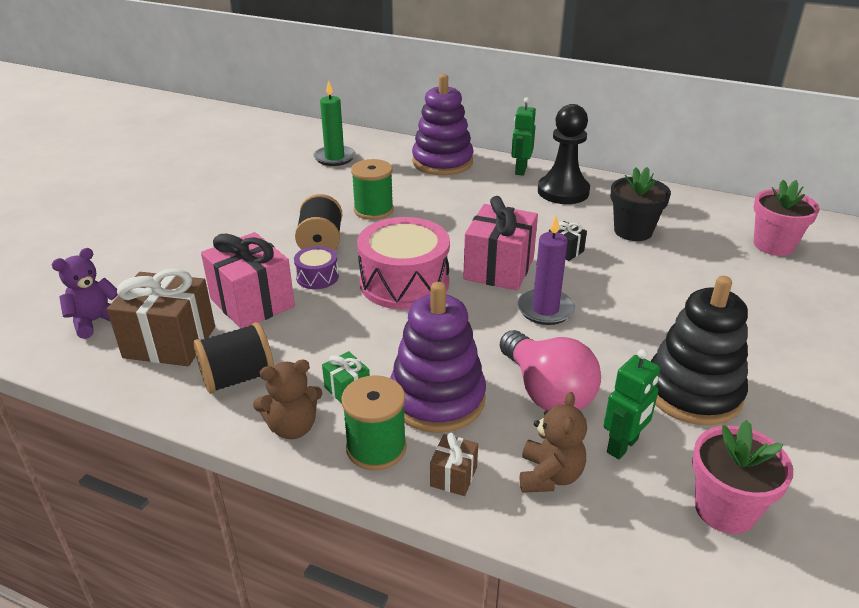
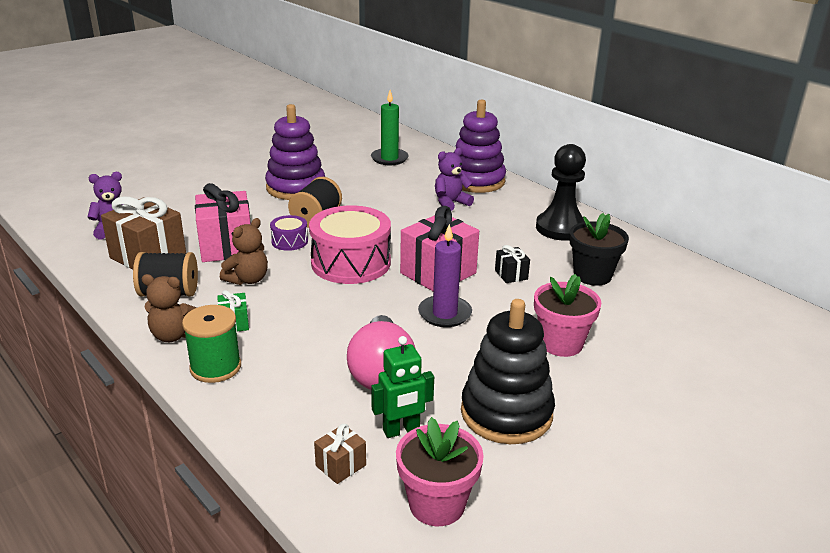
camera: 25 degrees right, 5 degrees down
green spool [351,159,394,220] -> none
purple stacking toy [390,282,486,433] -> purple stacking toy moved to [265,104,325,200]
brown gift [430,433,478,496] -> brown gift moved to [314,424,366,484]
green robot [511,98,536,176] -> none
brown teddy bear [520,392,587,493] -> brown teddy bear moved to [220,218,268,285]
pink flower pot [753,180,820,256] -> pink flower pot moved to [534,274,601,357]
none -> purple teddy bear [435,148,474,211]

